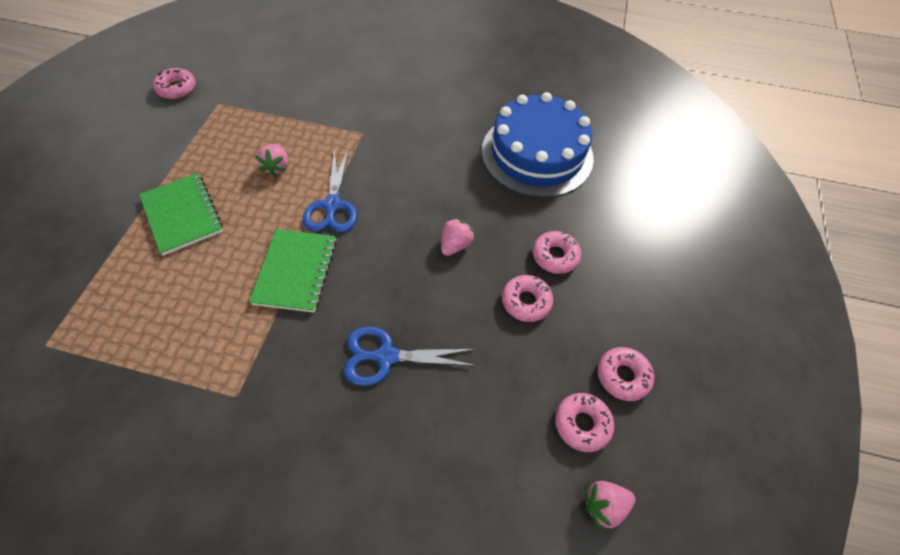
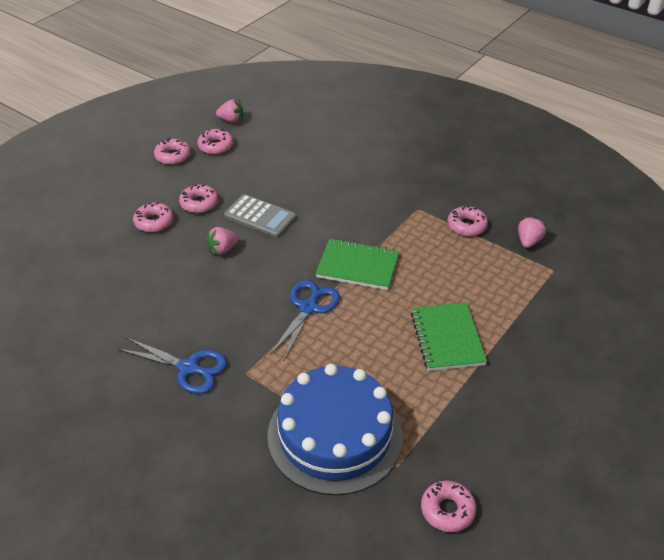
camera: 155 degrees left, 15 degrees down
green notebook [249,229,337,312] -> green notebook turned 75 degrees clockwise [316,238,399,290]
pink strawberry [255,144,288,177] -> pink strawberry moved to [518,216,546,248]
blue scissors [344,326,476,386] -> blue scissors moved to [118,337,227,394]
blue cake [482,92,594,198] -> blue cake moved to [267,364,403,495]
none -> grey calculator [224,194,296,237]
none -> pink donut [448,206,488,236]

